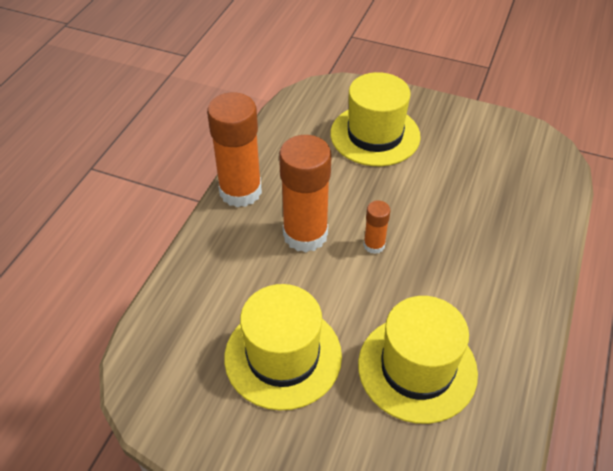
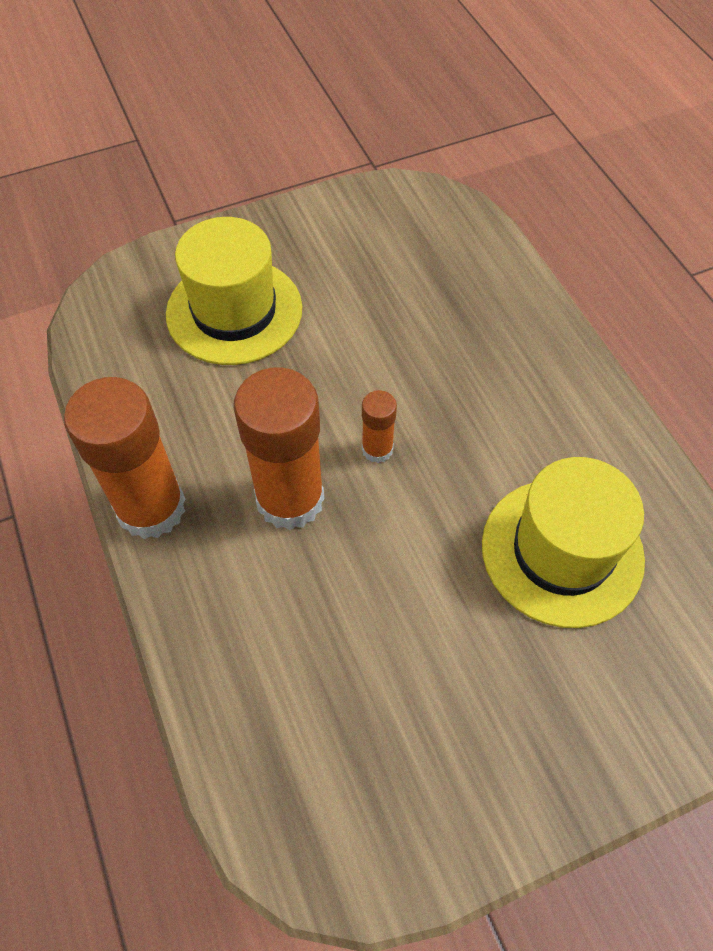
camera: 45 degrees left, 10 degrees up
yellow hat [224,284,342,411] -> none

